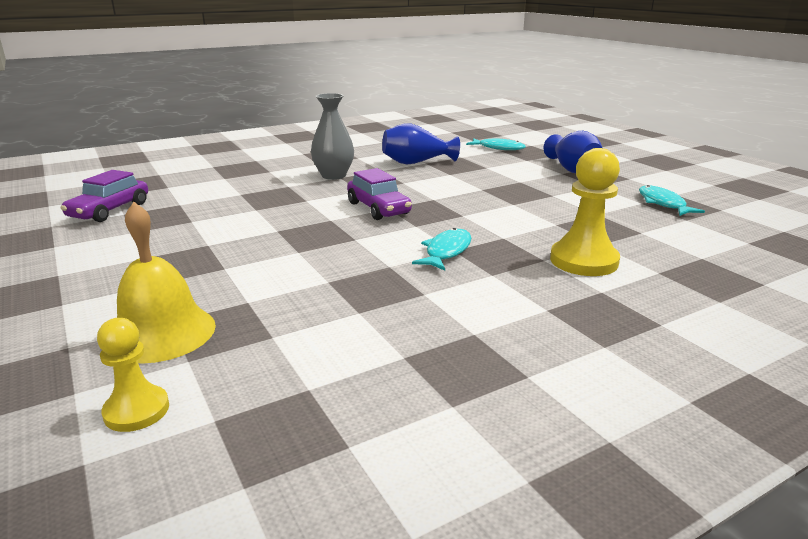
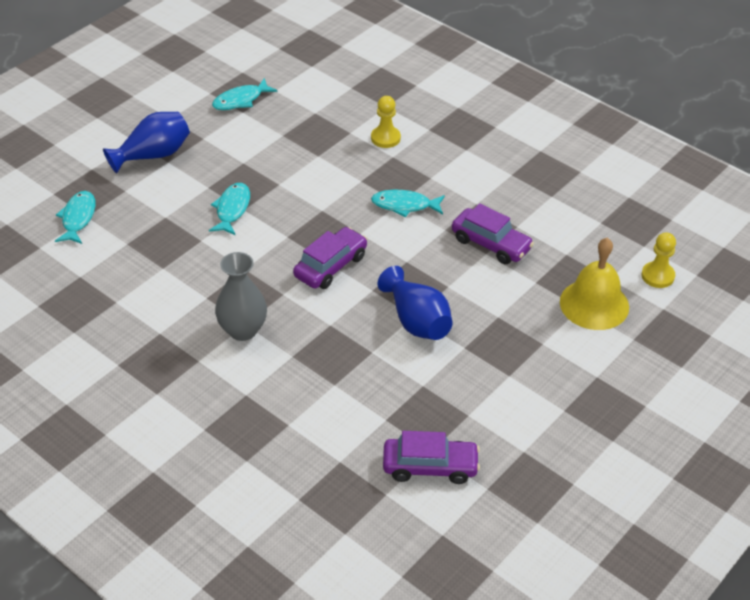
camera: 110 degrees left, 20 degrees up
blue vase [382,123,460,165] -> blue vase moved to [378,266,453,340]
yellow pawn [550,148,620,276] -> yellow pawn [371,96,401,148], size x0.61
none -> turquoise fish [209,183,250,235]
none -> purple car [452,203,534,264]

